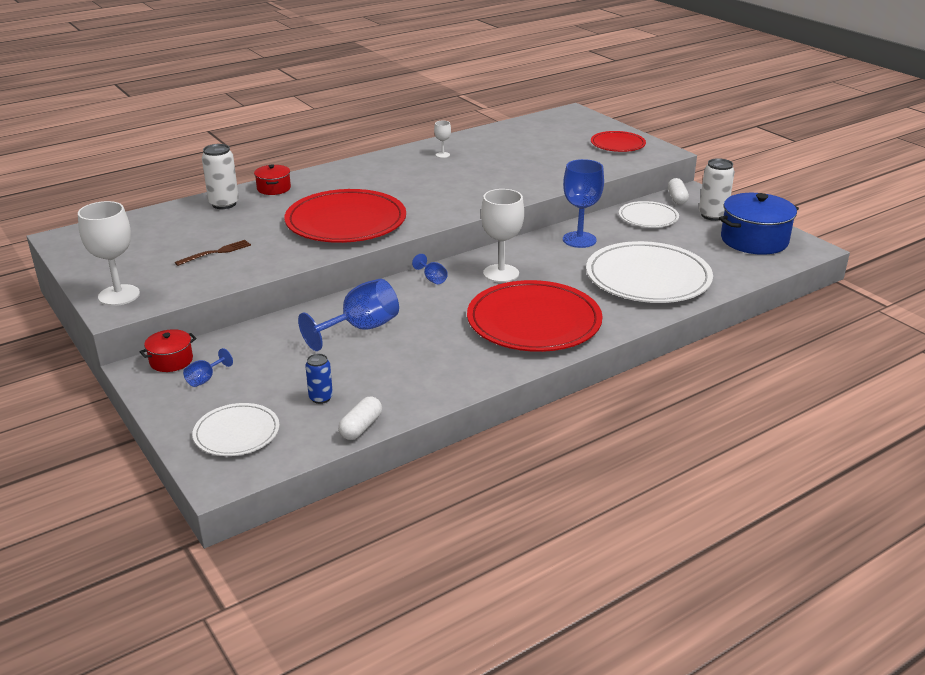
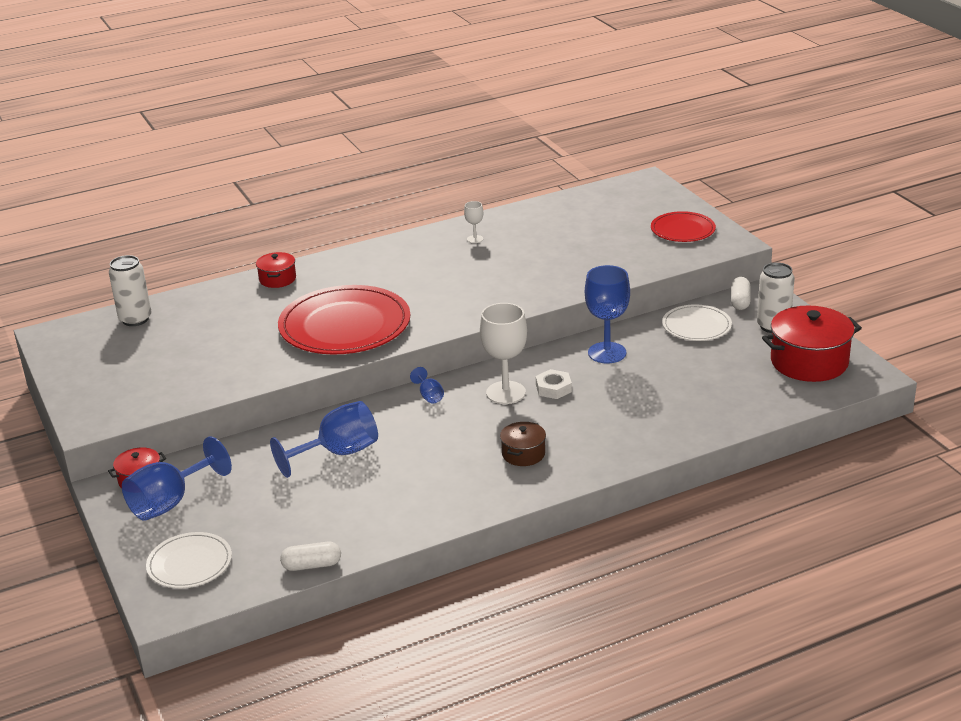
camera: 10 degrees right, 0 degrees up
white goblet [78,201,140,306] -> none
brown fork [175,240,251,266] -> none
blue goblet [183,348,233,387] -> blue goblet [122,436,232,521], size x2.12
white can [202,144,239,209] -> white can moved to [109,255,151,326]
blue can [305,354,333,404] -> none
white capsule [338,396,382,440] -> white capsule turned 45 degrees clockwise [280,542,341,571]
red plate [467,280,603,352] -> brown pot [500,422,546,466]
white plate [586,241,713,303] -> none
blue pot [719,193,799,255] -> red pot [762,306,862,382]
none -> white nut [536,369,572,399]

